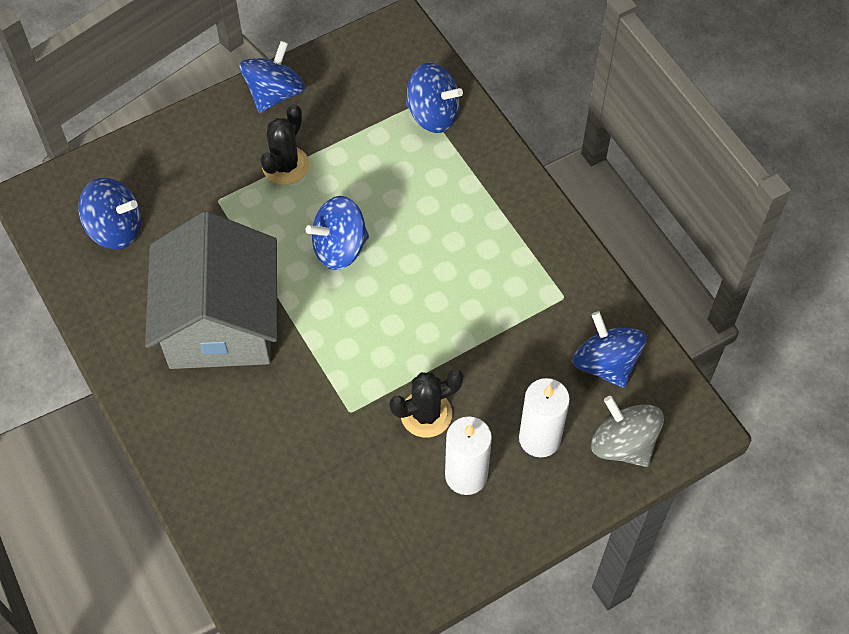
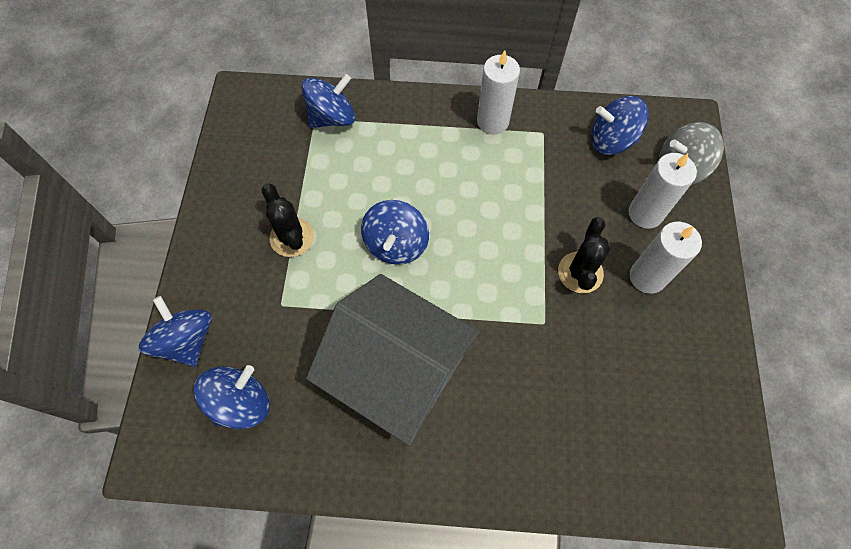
camera: 55 degrees left, 5 degrees up
blue spinning top [239,41,305,113] -> blue spinning top moved to [139,296,212,367]
none -> white candle [477,50,520,134]

